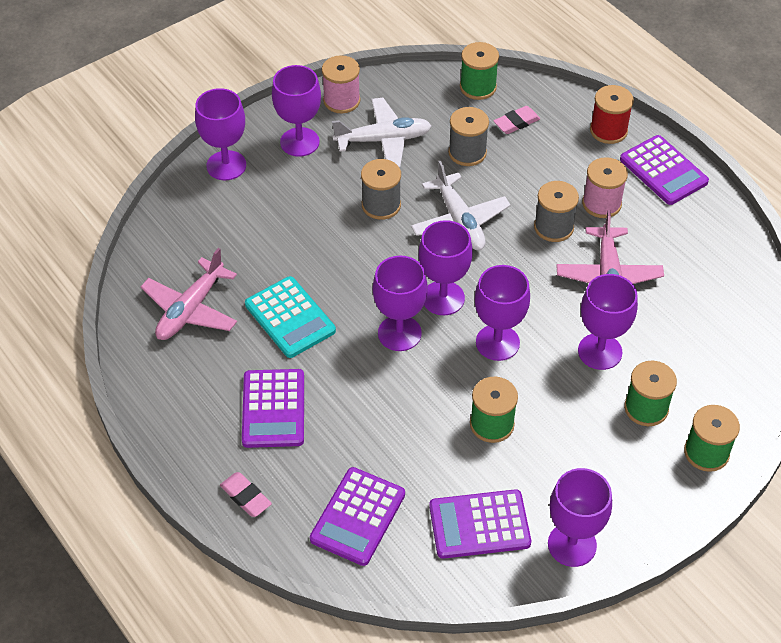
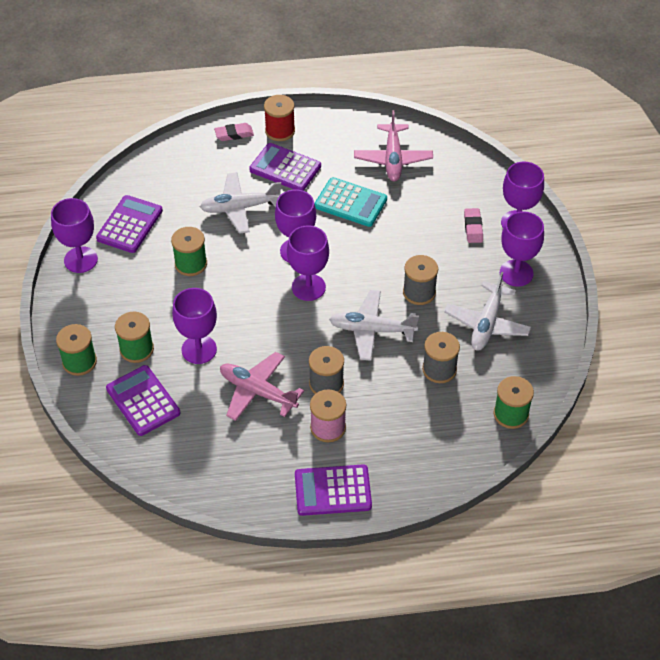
camera: 120 degrees right, 0 degrees up
pink plane [141,248,237,340] -> pink plane turned 150 degrees counterclockwise [354,110,433,182]
turquoise calculator [245,276,336,358] -> turquoise calculator turned 150 degrees counterclockwise [315,177,387,227]
purple calculator [310,467,405,566] -> purple calculator moved to [106,365,180,436]
pink spool [322,55,360,113] -> none
purple goblet [475,265,530,361] -> none
pink eraser [493,106,540,134] -> pink eraser moved to [464,208,483,243]
red spool [590,85,634,144] -> red spool moved to [264,95,295,141]
none -> white plane [200,172,282,234]

